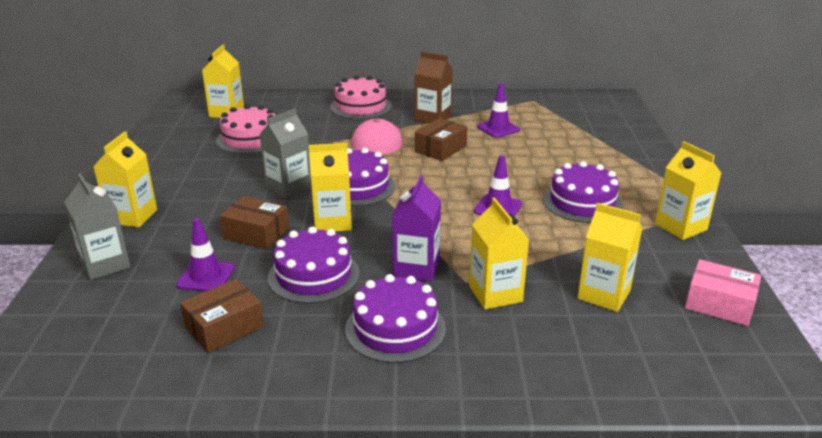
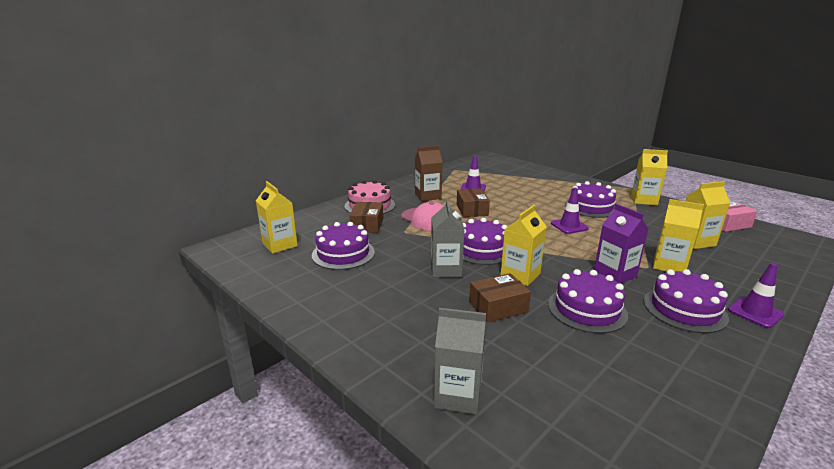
camera: 45 degrees left, 5 degrees down
yellow carton [93,131,157,227] -> none
purple traffic cone [176,218,235,291] -> purple traffic cone moved to [728,263,784,328]
brown box [180,279,264,353] -> brown box moved to [349,202,384,233]
pink cake [216,104,276,154] -> purple cake [312,222,375,270]

